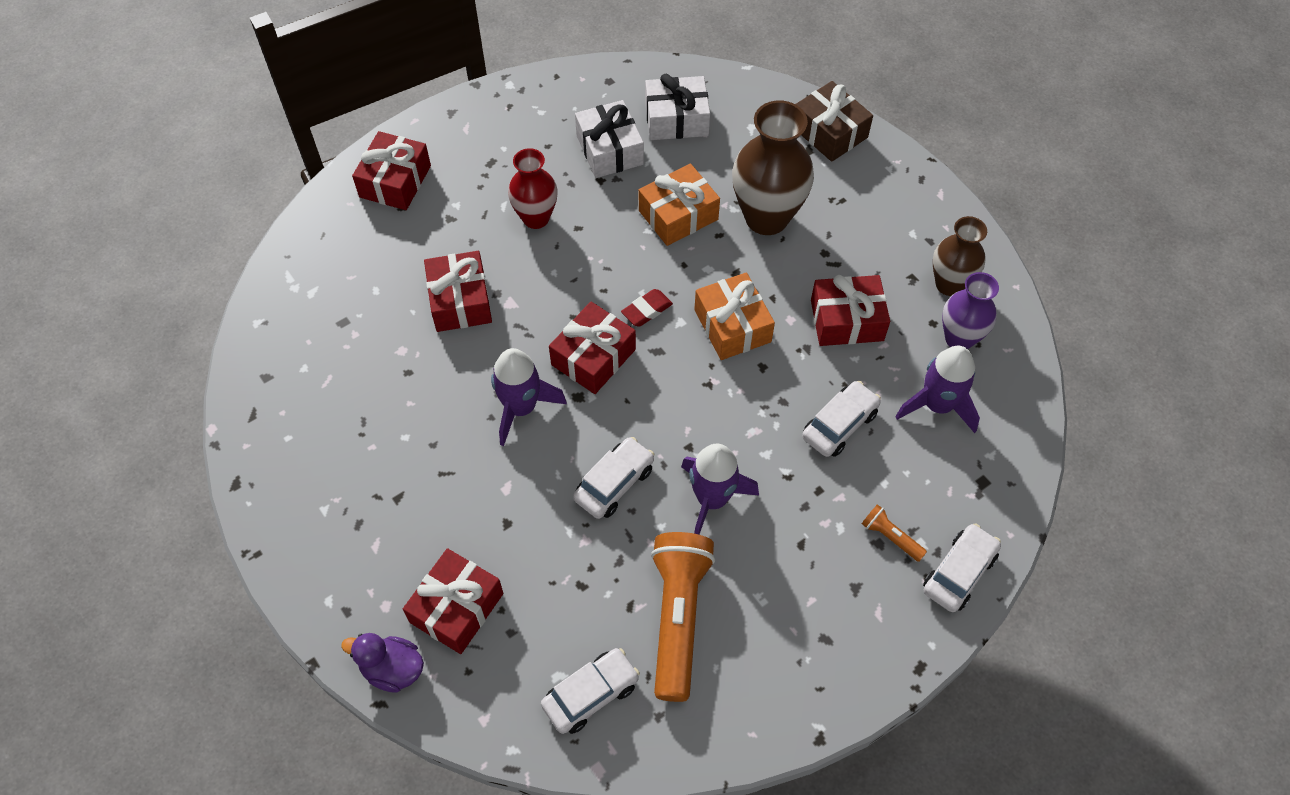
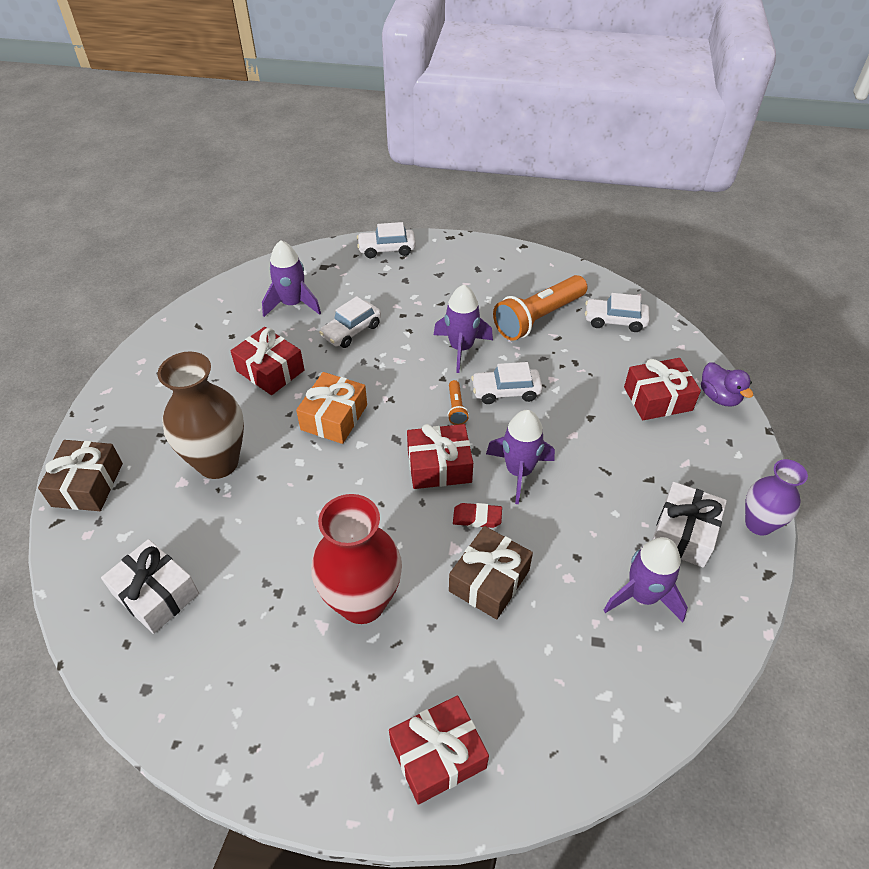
camera: 135 degrees left, 10 degrees down
red gift [424,251,492,332] -> brown gift [449,526,533,620]
red vase [508,148,558,229] -> red vase [311,494,402,624], size x1.62
white gift [575,100,644,178] -> white gift moved to [652,482,727,568]
red eraser [621,289,673,327] -> red eraser moved to [453,503,502,528]
orange gift [639,164,720,246] -> none
white car [802,381,881,457] -> white car turned 45 degrees counterclockwise [319,296,381,348]
orange flashlight [862,504,927,562] -> orange flashlight moved to [448,380,469,425]
brown vase [933,216,987,296] -> none
purple vase [942,272,999,349] -> purple vase moved to [745,459,808,536]
none -> purple rocket [604,537,688,622]

